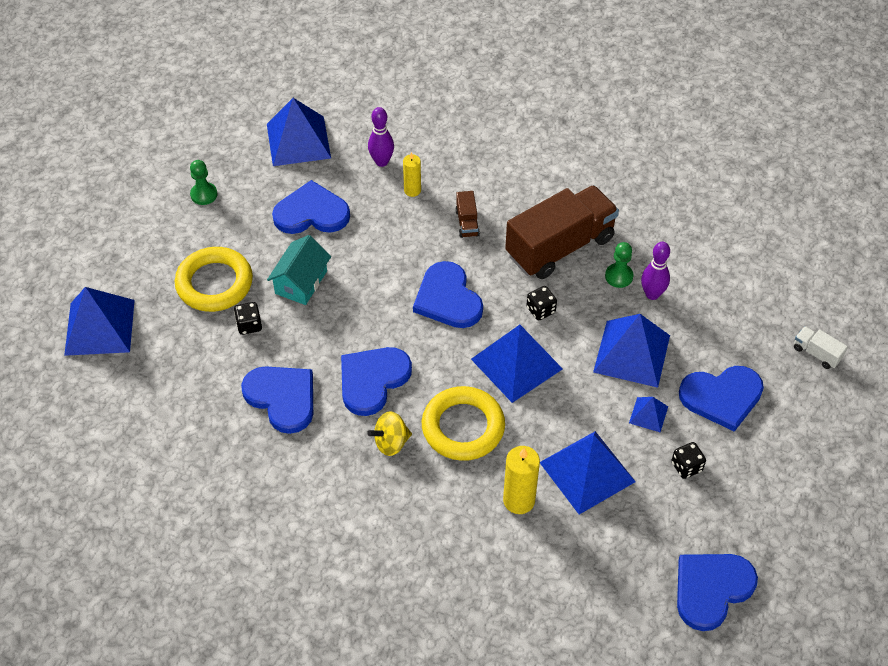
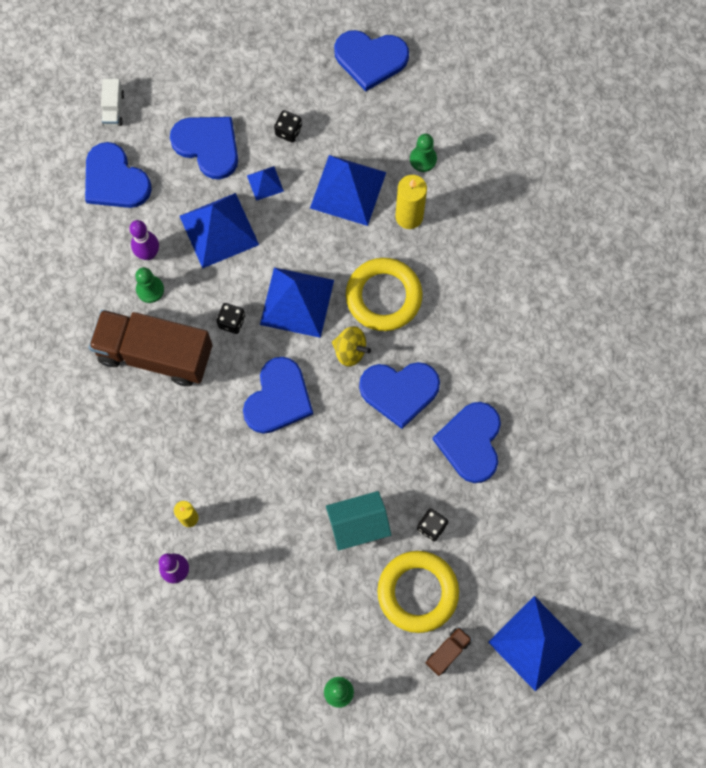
camera: 130 degrees left, 20 degrees up
blue pyramid [267,98,331,166] -> none
blue heart [272,180,350,234] -> blue heart moved to [85,142,152,208]
yellow spinning top [367,411,412,456] -> yellow spinning top moved to [332,326,371,367]
brown truck [455,191,480,238] -> brown truck moved to [425,627,472,676]
none -> green pawn [410,134,437,172]

